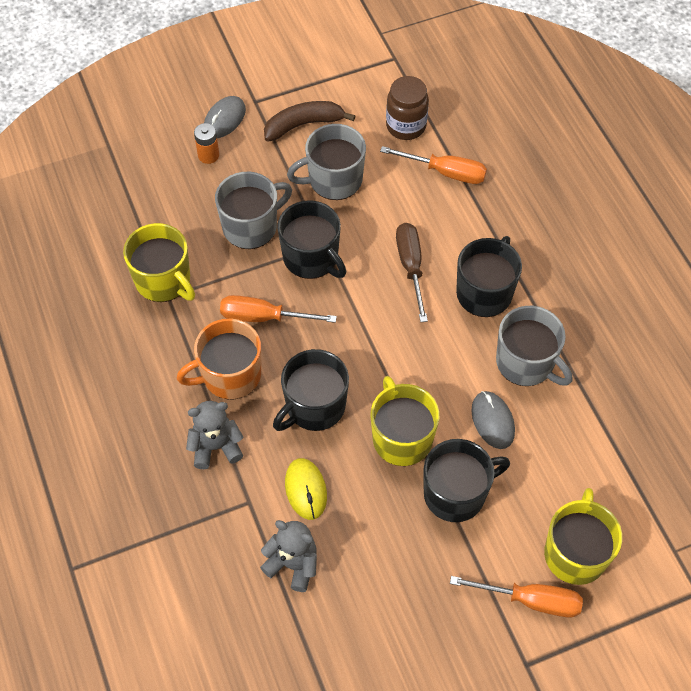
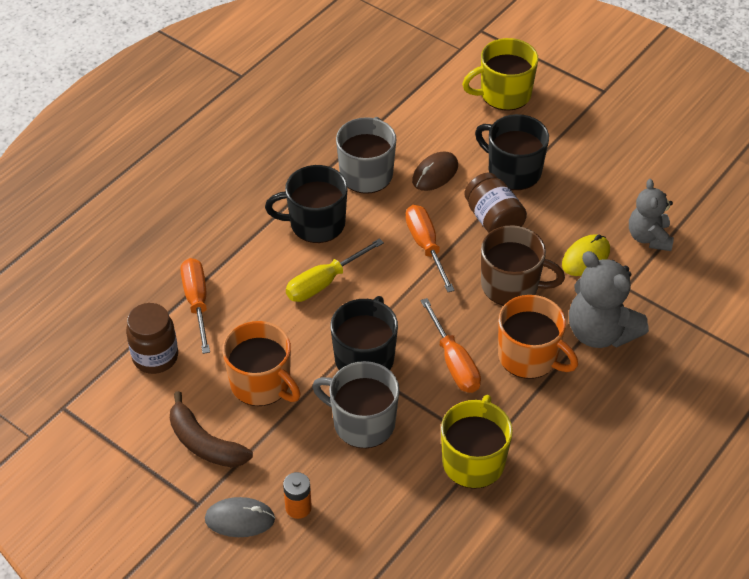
camera: 120 degrees left, 10 degrees down
grey teddy bear [186,401,244,469] -> grey teddy bear [569,251,649,348], size x1.52
black mug [273,349,349,431] -> brown mug [481,225,565,306]
grey mug [287,124,366,200] -> orange mug [222,321,301,406]
yellow mug [371,376,440,466] -> brown jar [464,173,527,233]
brown screwdriver [396,223,428,322] -> yellow screwdriver [286,238,384,302]
orange screwdriver [450,576,583,618] -> orange screwdriver moved to [405,205,455,292]
grey mouse [471,391,515,449] -> brown mouse [412,151,458,191]

